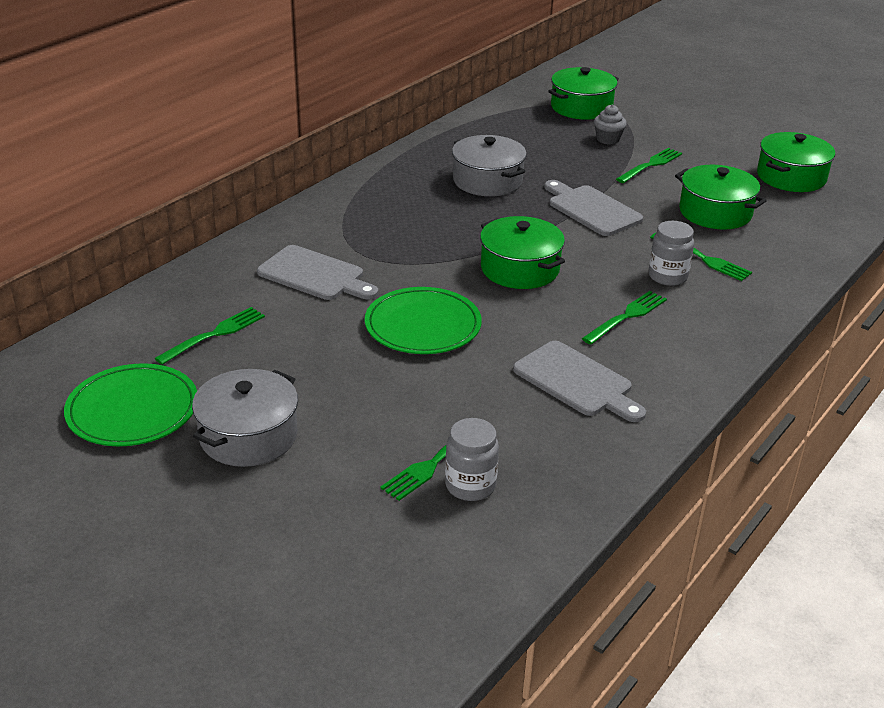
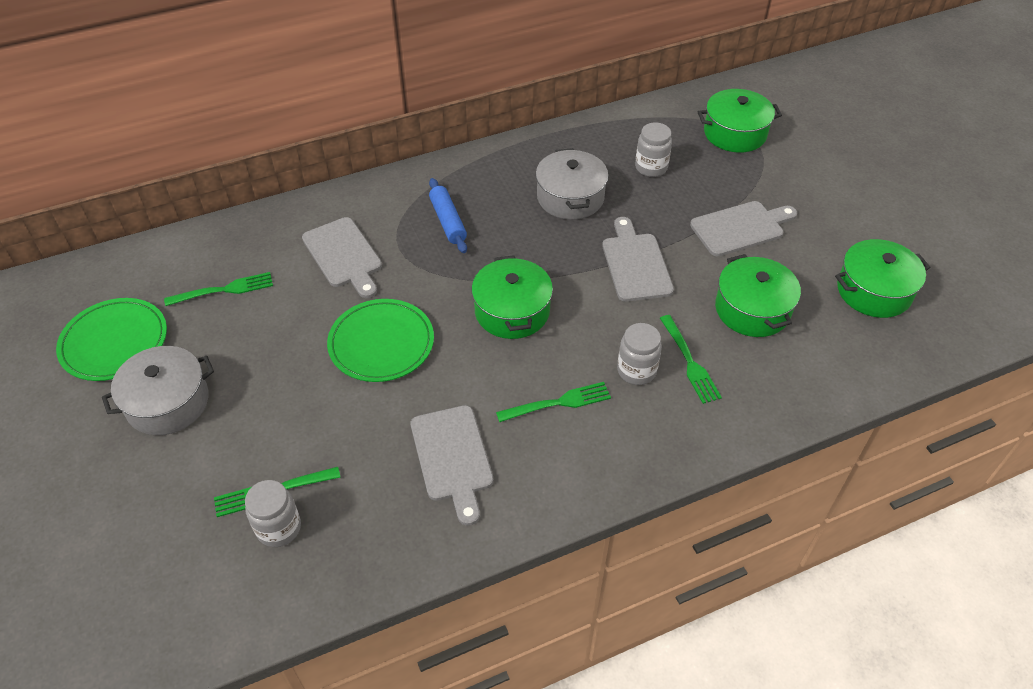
camera: 30 degrees right, 15 degrees up
grey cupcake [594,104,627,145] -> none
green fork [616,148,682,183] -> grey cutting board [690,201,797,257]
none -> blue rolling pin [429,178,467,253]
none -> grey jar [635,123,672,177]

